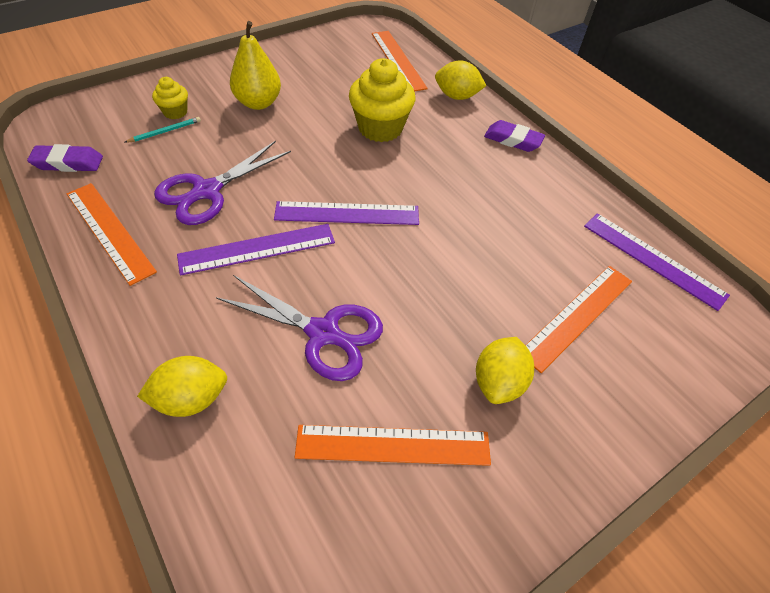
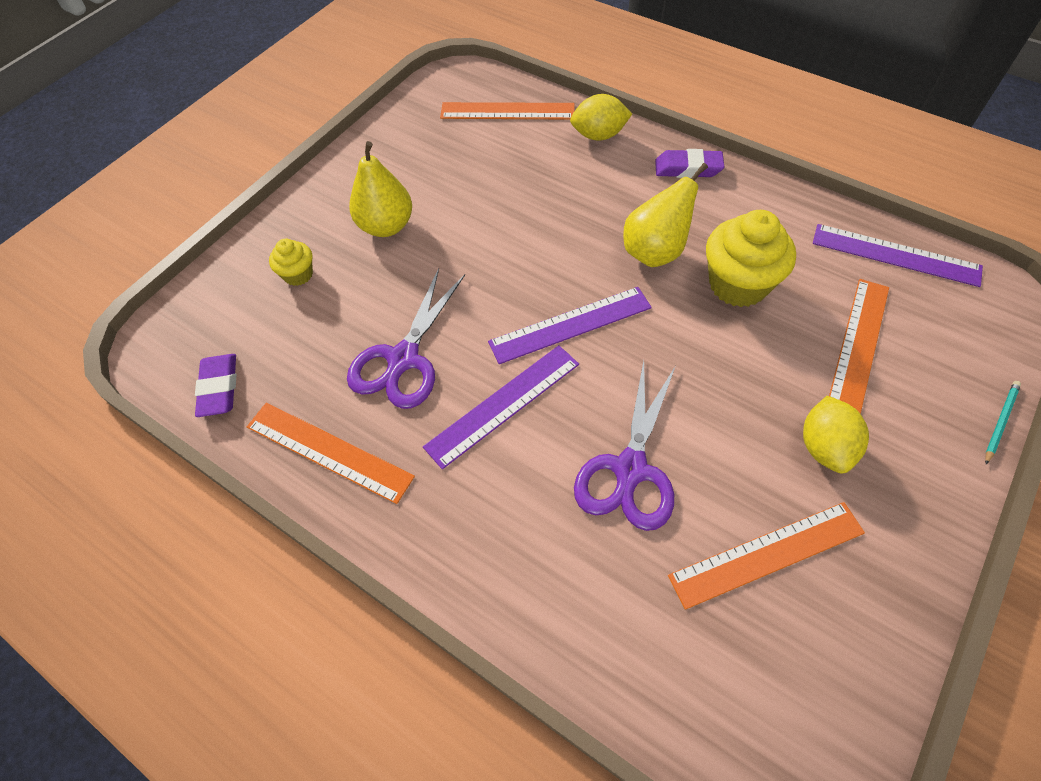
camera: 15 degrees left, 5 degrees up
purple eraser [27,144,103,172] -> purple eraser turned 75 degrees counterclockwise [195,354,237,417]
turquoise pencil [124,117,201,143] -> turquoise pencil moved to [985,381,1021,464]
yellow lemon [137,356,227,417] -> none
purple scissors [216,275,383,381] -> purple scissors turned 105 degrees clockwise [574,361,675,531]
yellow cupcake [349,58,415,142] -> yellow cupcake moved to [706,210,796,307]
orange ruler [372,31,428,92] -> orange ruler turned 45 degrees counterclockwise [440,102,575,119]
none -> yellow pear [623,163,708,267]

